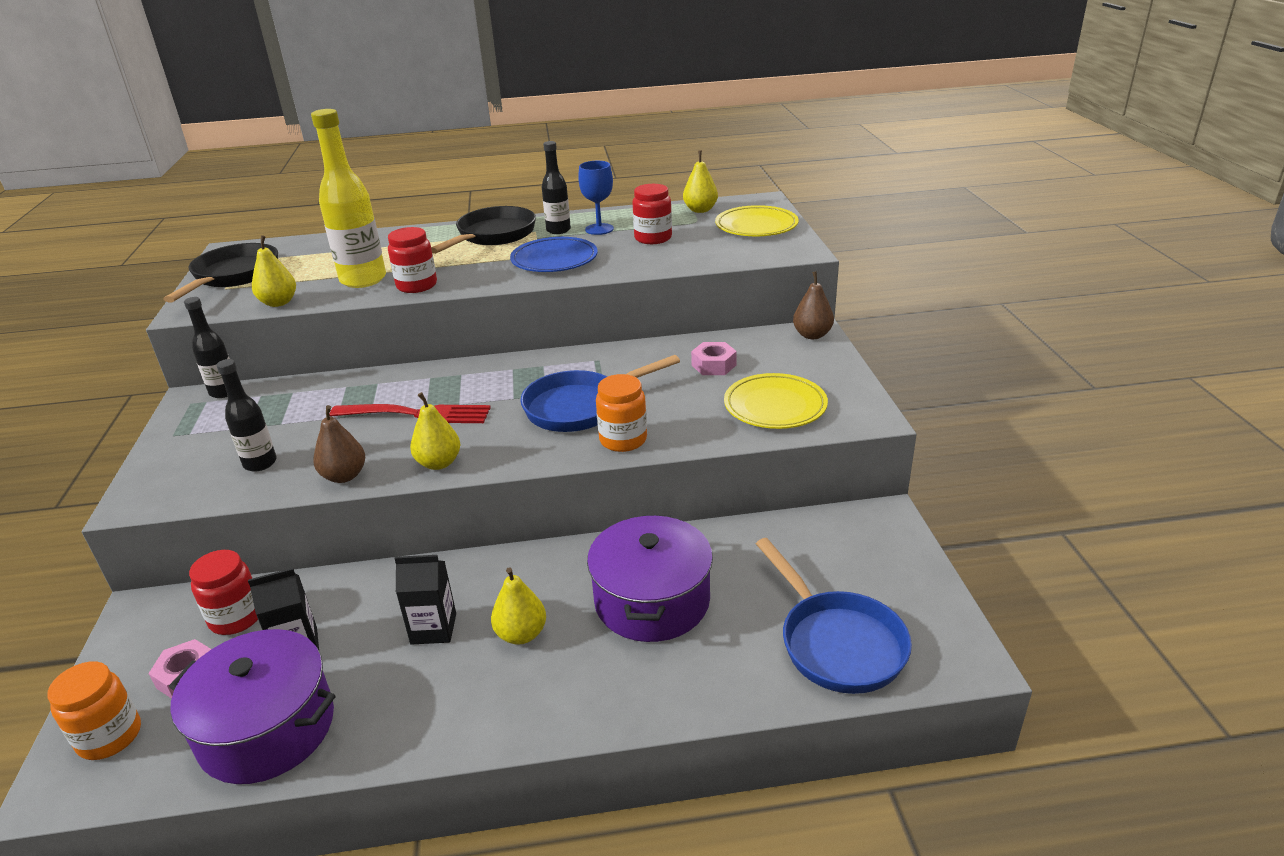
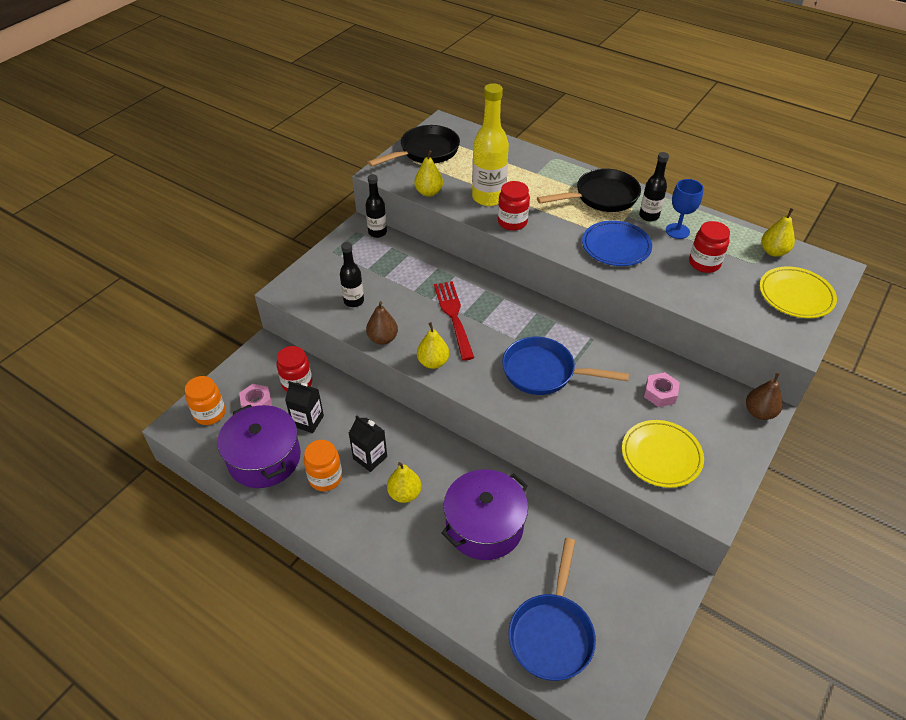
camera: 40 degrees right, 15 degrees up
red fork [330,404,491,423] -> red fork turned 150 degrees counterclockwise [434,281,474,361]
orange jar [596,374,647,452] -> orange jar moved to [304,440,342,491]

